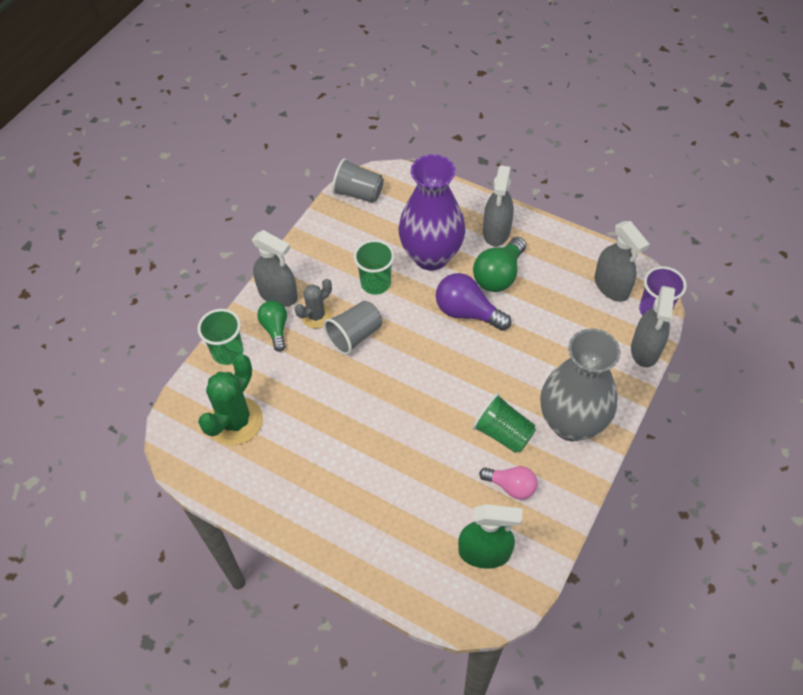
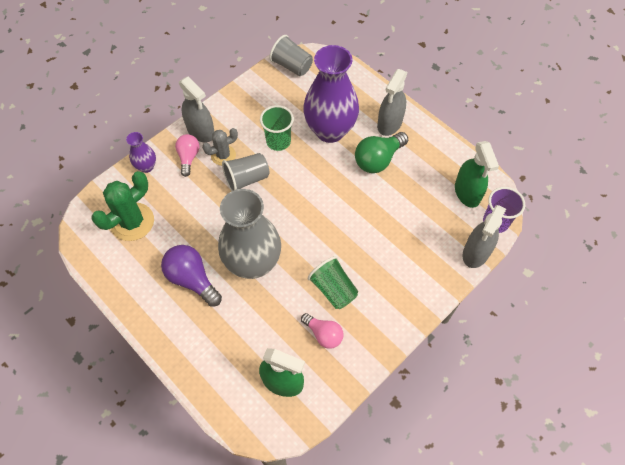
camera: 15 degrees right, 5 degrees up
green cup [197,309,244,365] -> purple vase [126,132,156,173]
green light bulb [257,301,287,352] -> pink light bulb [175,134,199,177]
purple light bulb [436,273,511,331] -> purple light bulb moved to [161,245,222,307]
grey vase [540,328,621,441] -> grey vase moved to [218,189,281,279]
grey spray bottle [594,221,650,302] -> green spray bottle [455,141,499,208]

